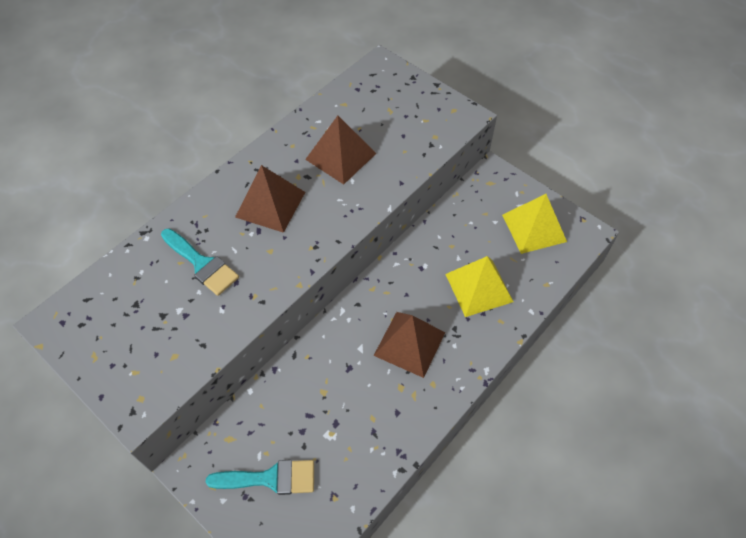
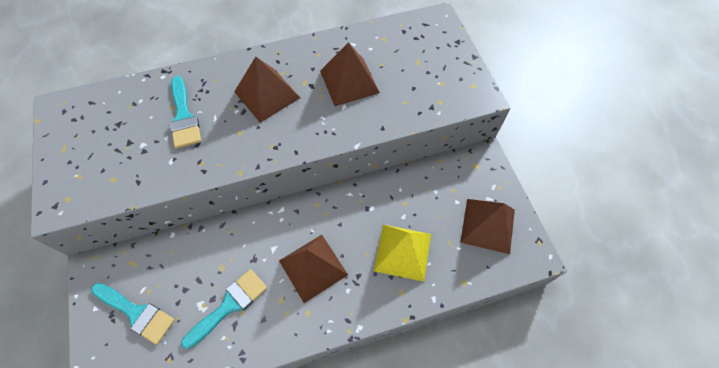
camera: 30 degrees right, 5 degrees up
yellow pyramid [502,194,567,254] -> brown pyramid [460,199,515,254]
none -> turquoise brush [181,269,267,349]

